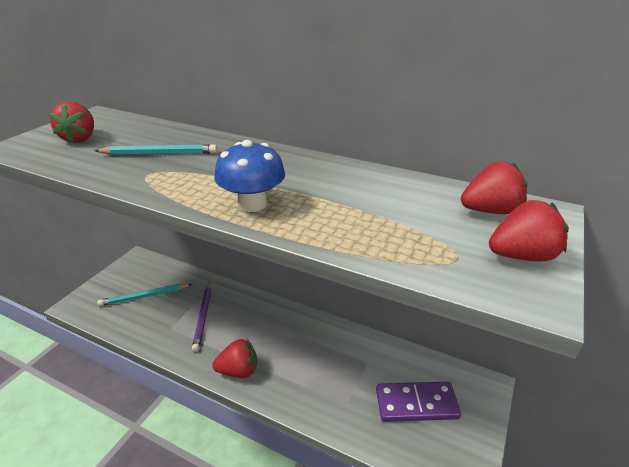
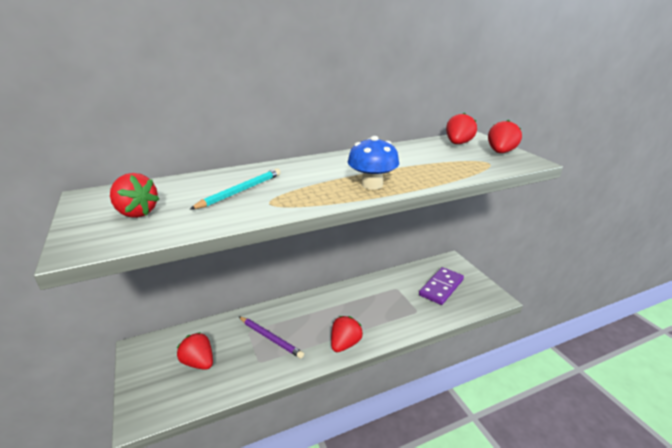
camera: 50 degrees left, 5 degrees down
turquoise pencil [97,284,192,306] -> red strawberry [177,332,213,370]

